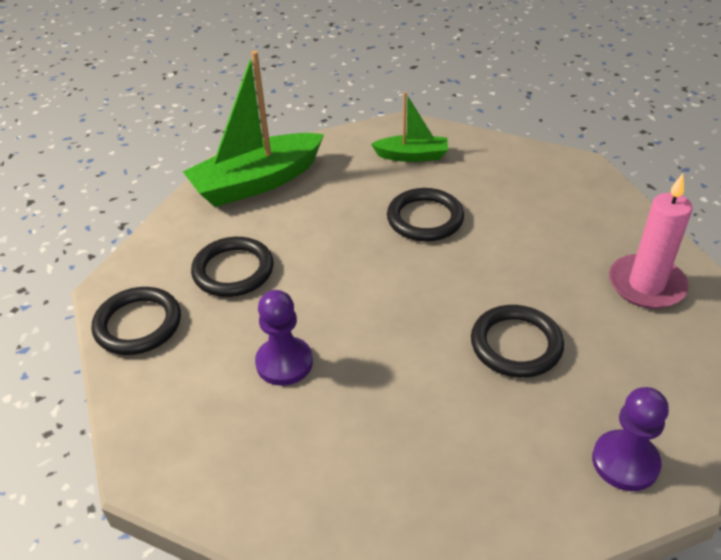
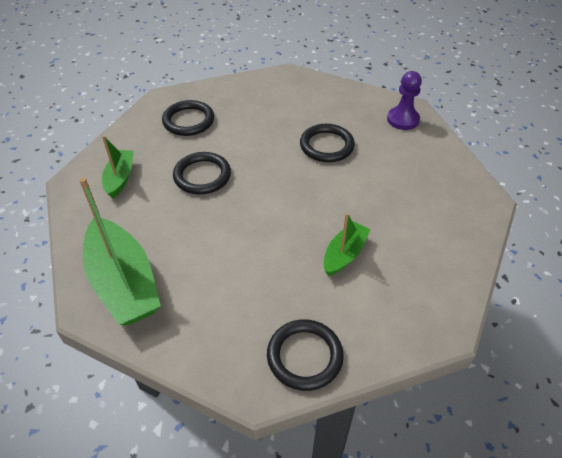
camera: 90 degrees left, 5 degrees up
black ring [191,237,274,297] -> black ring moved to [162,100,214,136]
purple pawn [255,290,313,386] -> green boat [324,213,371,276]
pink candle [609,174,692,309] -> none

